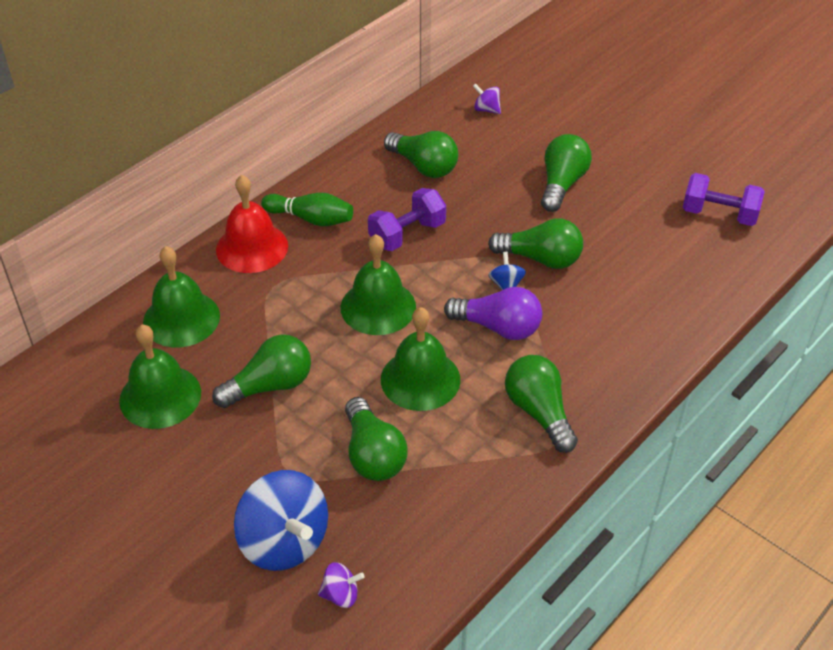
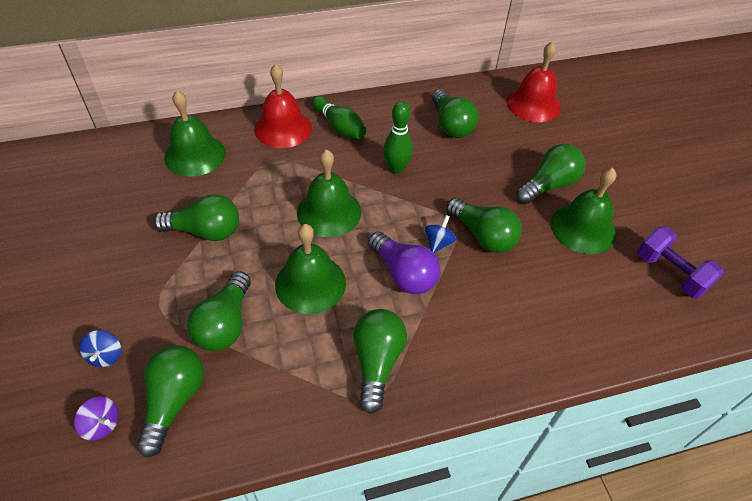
camera: 30 degrees right, 5 degrees up
green bell [119,324,201,429] -> green bell moved to [551,167,616,254]
blue spinning top [234,470,328,571] -> blue spinning top [79,330,121,367], size x0.46
purple dumbbell [368,188,446,251] -> green bowling pin [383,101,413,174]
purple spinning top [473,83,501,114] -> red bell [507,41,561,122]
none -> green light bulb [136,345,204,458]

